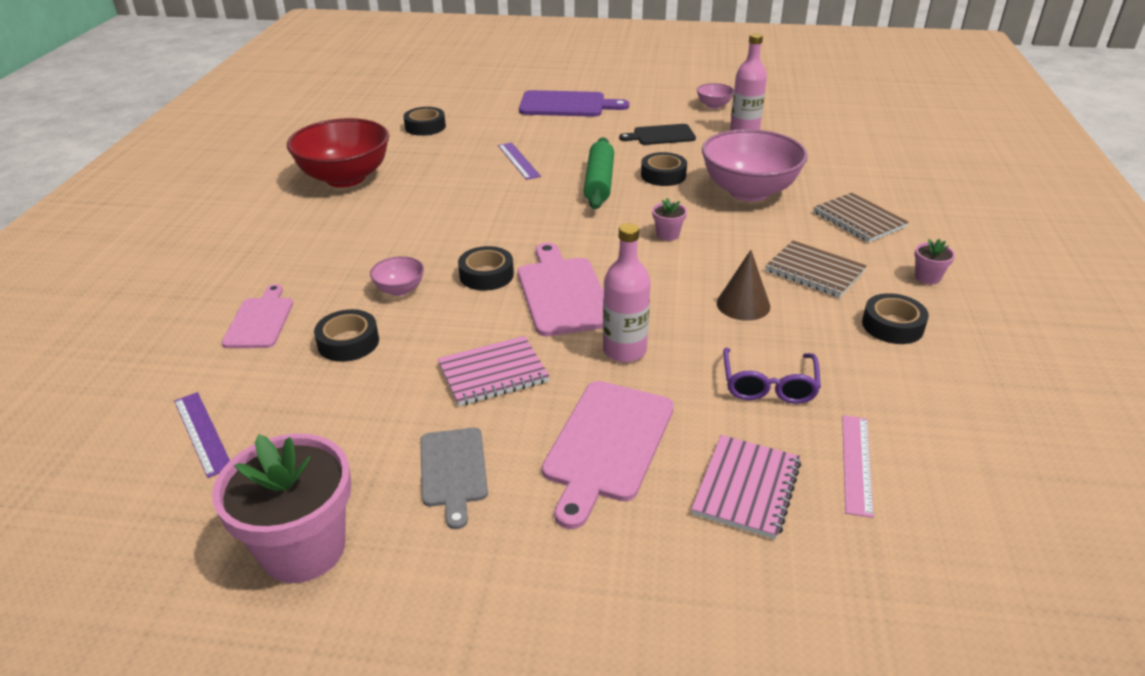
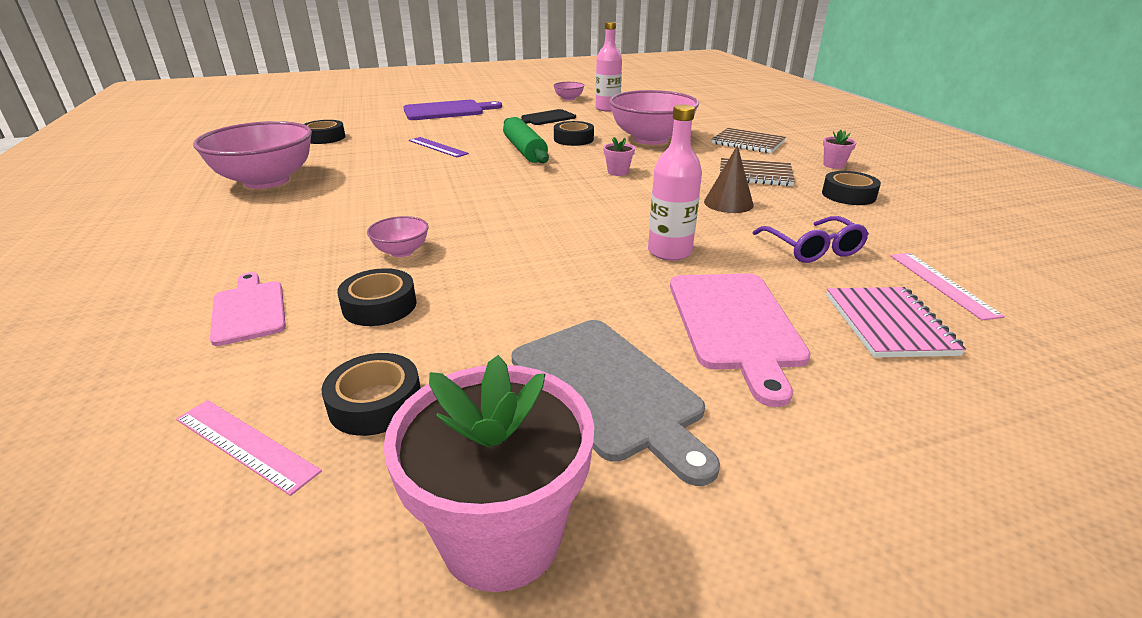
camera: 25 degrees left, 5 degrees down
purple ruler [174,392,230,478] -> pink ruler [176,400,322,496]
red bowl [287,118,389,188] -> pink bowl [193,121,312,189]
grey cutting board [420,428,488,529] -> grey cutting board [512,320,720,486], size x1.56
pink notebook [437,336,550,406] -> none
black tape [458,246,514,291] -> black tape moved to [321,353,421,436]
pink cutting board [518,242,604,336] -> none

